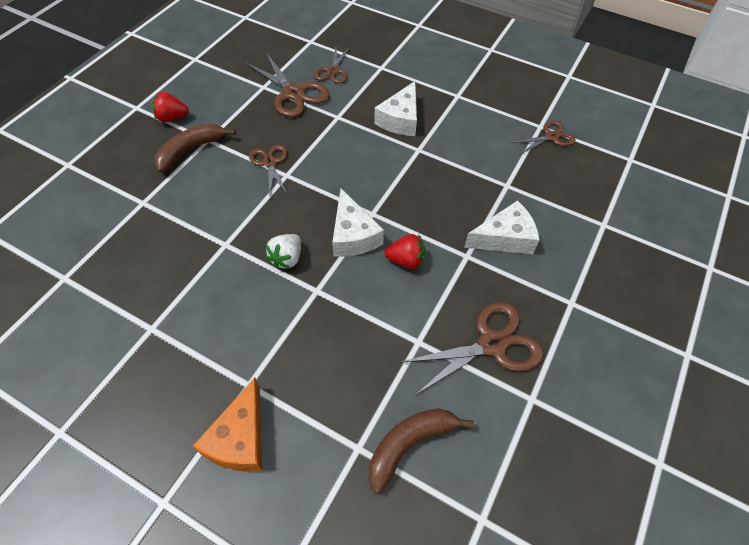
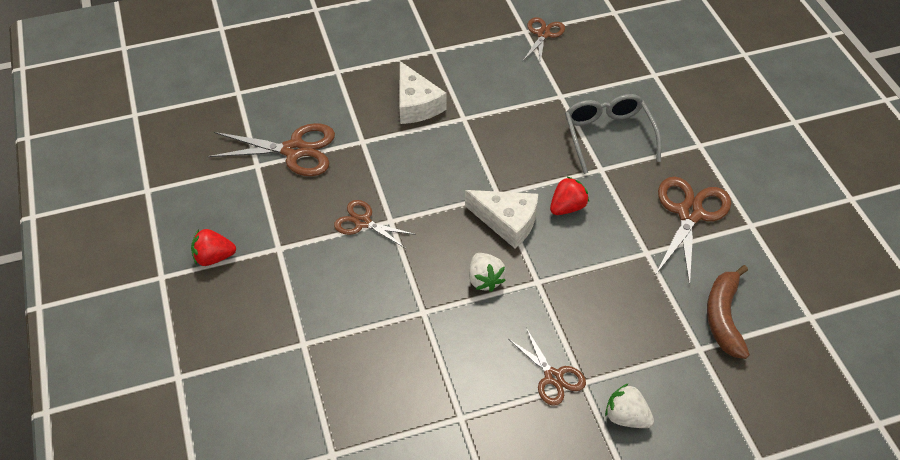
camera: 45 degrees left, 5 degrees down
red strawberry [152,92,189,122] -> red strawberry turned 45 degrees clockwise [191,229,236,266]
brown banana [154,124,236,173] -> none
orange cheese [193,378,262,472] -> white strawberry [605,383,654,428]
brown scissors [314,47,350,84] -> brown scissors moved to [508,328,586,406]
white cheese [464,200,540,254] -> grey glasses [565,94,661,174]

